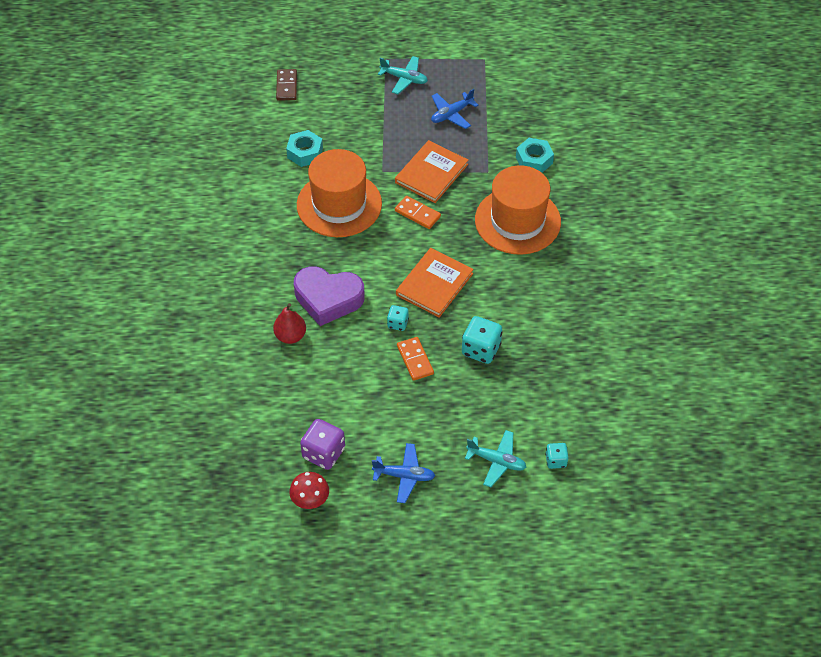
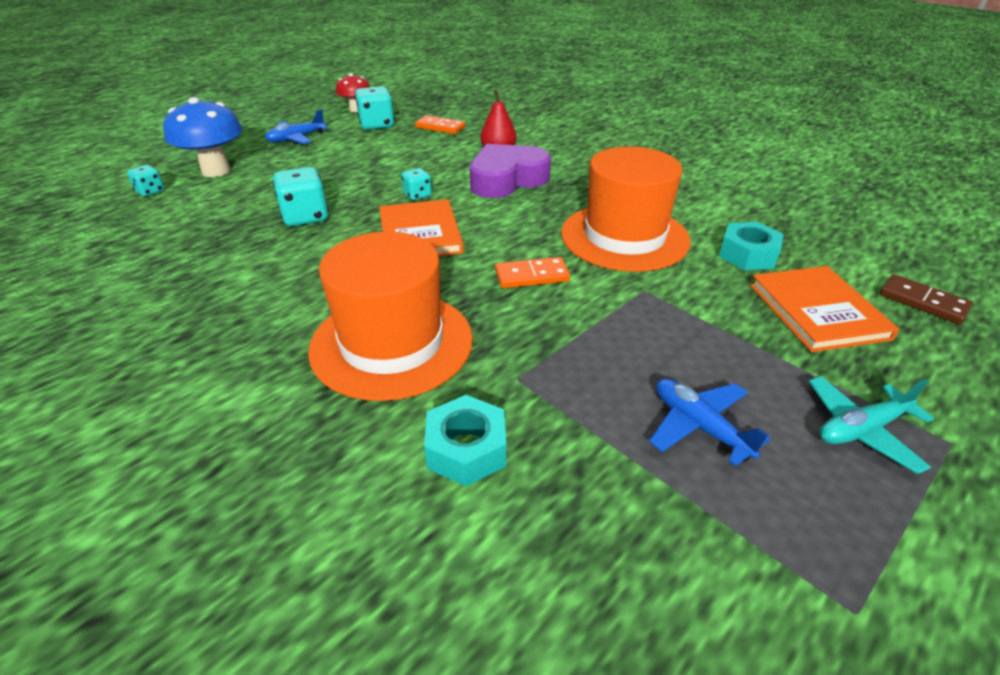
camera: 135 degrees right, 15 degrees down
purple dice [300,419,345,470] -> turquoise dice [355,86,395,130]
orange book [395,140,468,203] -> orange book moved to [750,266,900,352]
orange domino [397,337,434,381] -> orange domino moved to [415,115,465,134]
blue plane [431,89,479,129] -> blue plane turned 45 degrees counterclockwise [649,379,771,466]
turquoise plane [465,430,526,487] -> blue mushroom [163,97,243,177]

